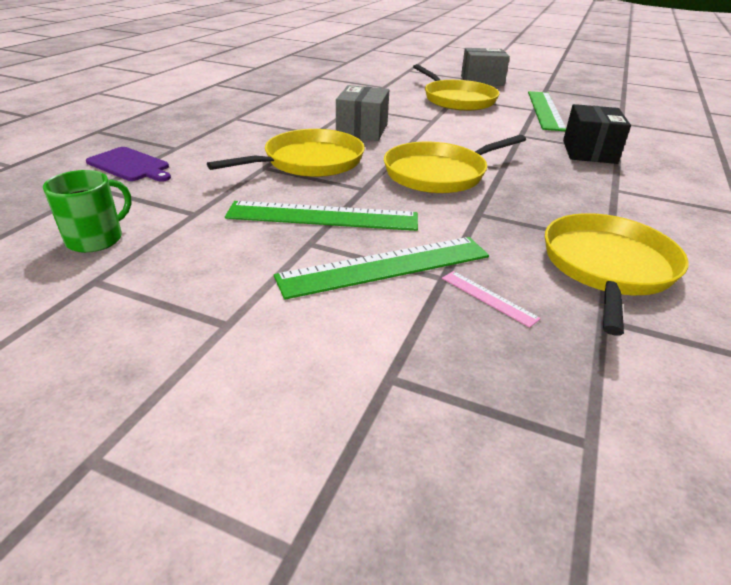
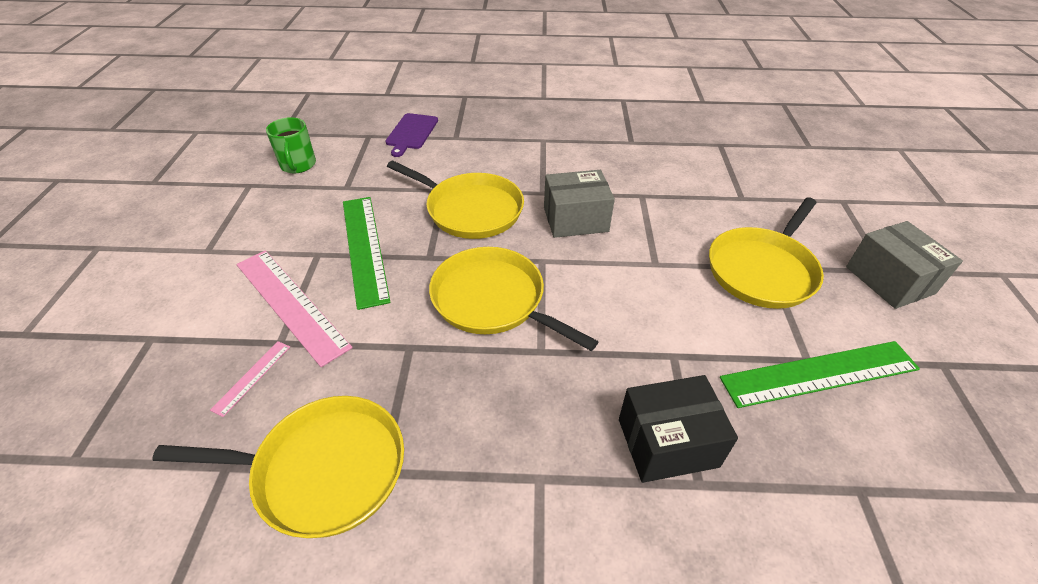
camera: 70 degrees right, 10 degrees up
green mug [43,170,132,253] -> green mug turned 60 degrees clockwise [266,117,316,173]
green ruler [274,237,489,300] -> pink ruler [236,250,353,367]

